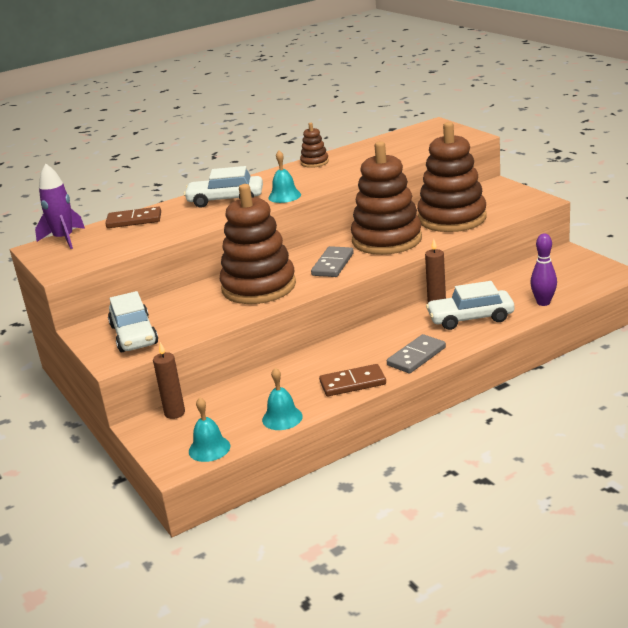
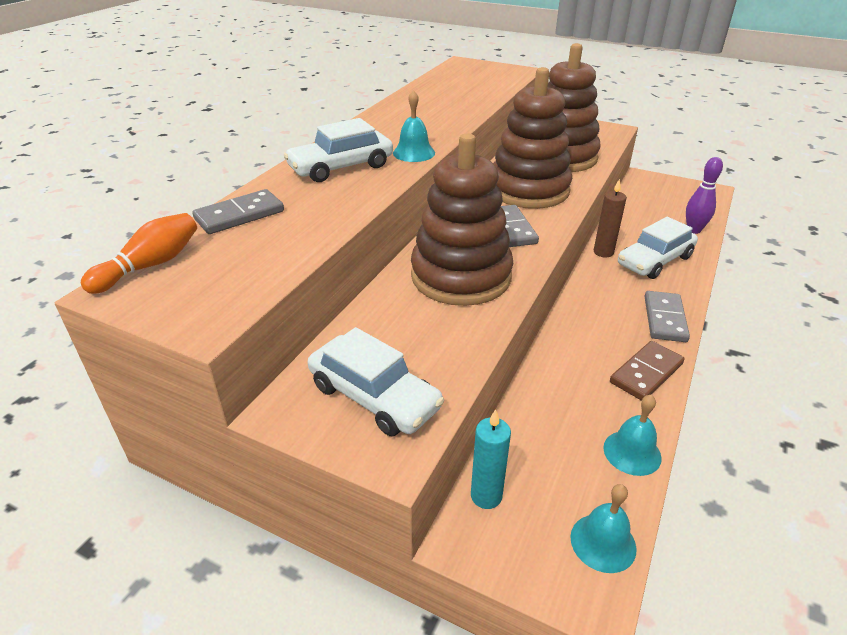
camera: 35 degrees left, 10 degrees up
purple rocket [35,163,85,249] -> orange bowling pin [81,213,197,294]
brown domino [105,207,161,228] -> grey domino [192,189,284,234]
brown candle [153,342,185,419] -> turquoise candle [471,409,511,509]
brown stacking toy [300,123,329,168] -> none

